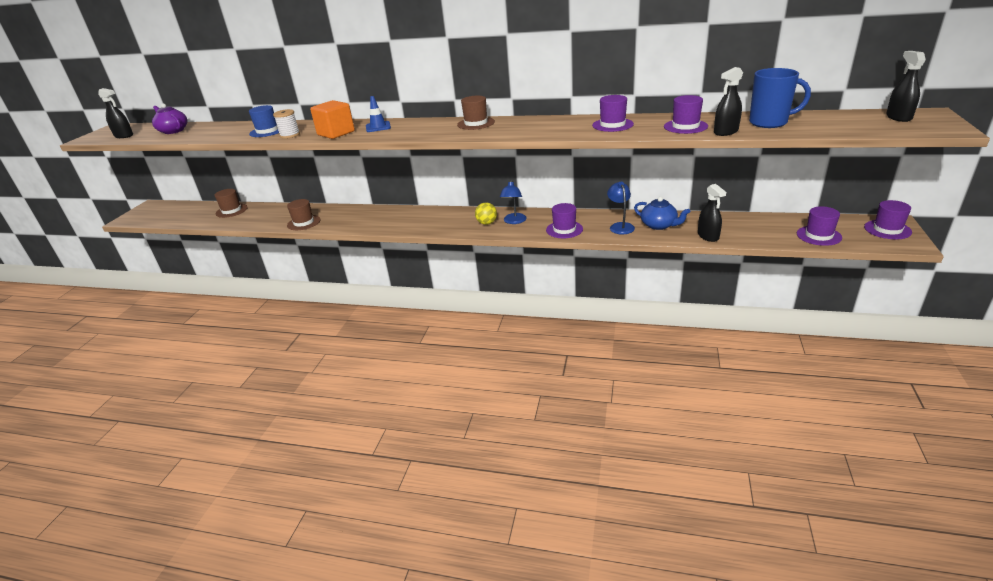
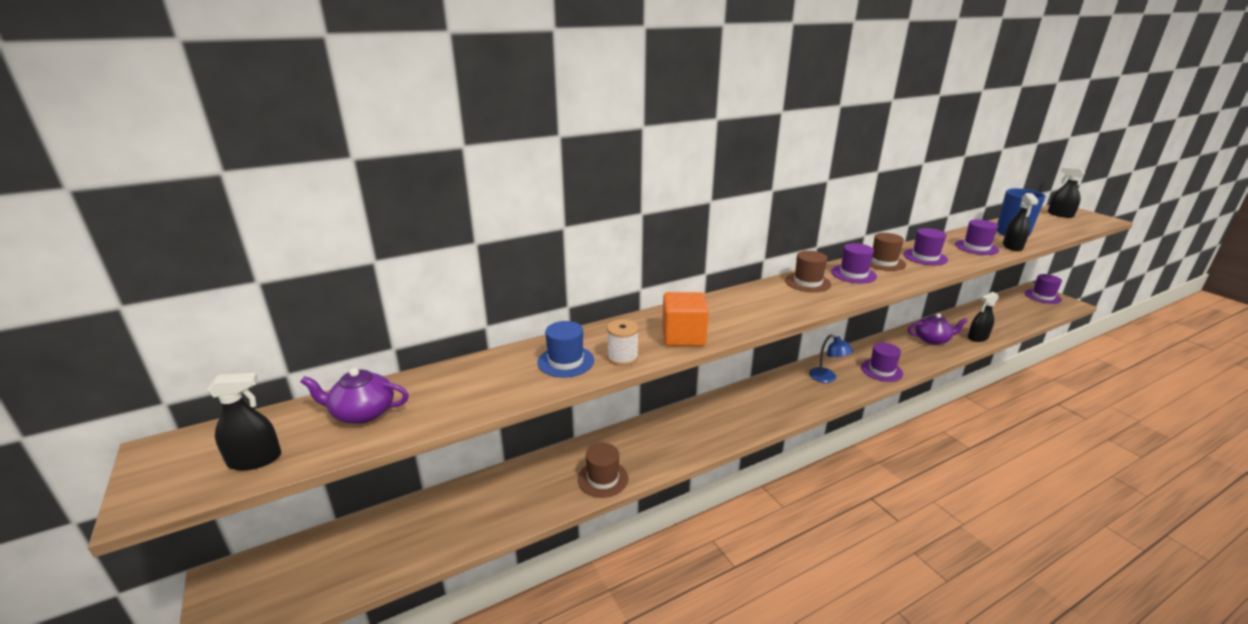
camera: 45 degrees left, 5 degrees down
brown hat [214,189,248,218] -> brown hat moved to [870,233,906,271]
blue traffic cone [366,96,391,132] -> none
yellow ball [475,202,497,225] -> none
blue lamp [607,182,635,234] -> none
blue teapot [634,197,690,230] -> purple teapot [908,313,968,345]
black spray bottle [698,184,726,242] -> black spray bottle turned 120 degrees clockwise [968,292,999,342]
purple hat [797,206,842,246] -> purple hat moved to [831,243,877,283]

